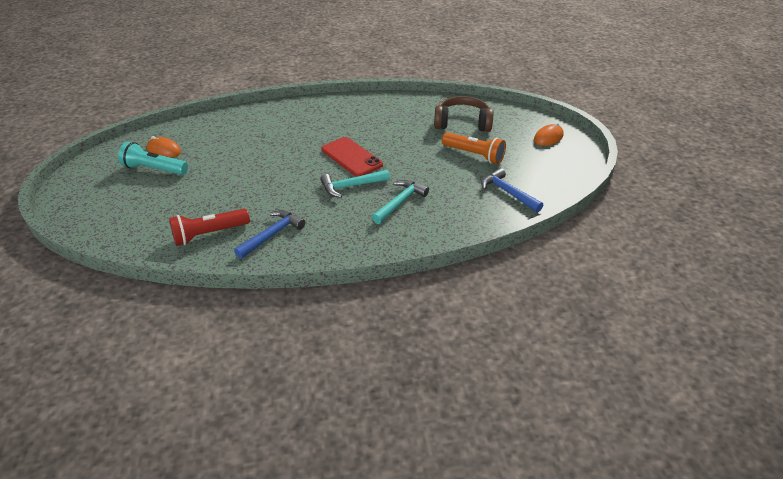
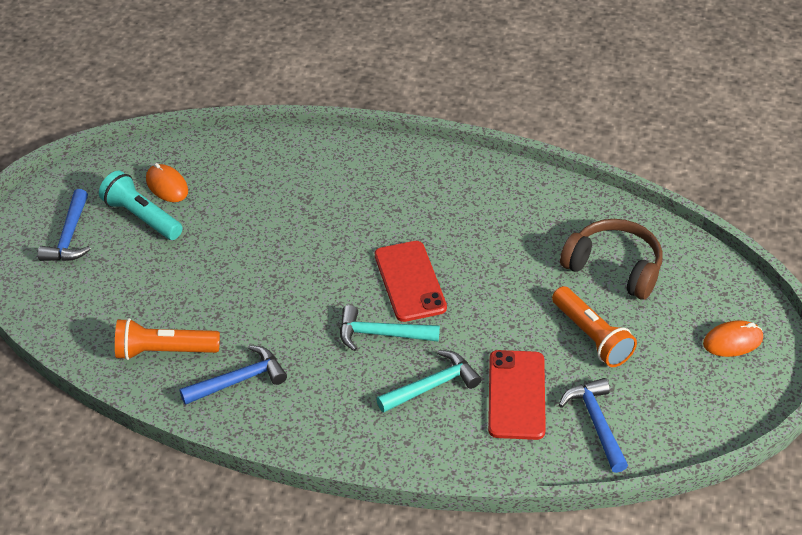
camera: 25 degrees right, 5 degrees up
red flashlight [169,209,250,246] -> orange flashlight [115,318,220,360]
none -> blue hammer [38,189,91,261]
none -> red phone [488,350,546,440]

